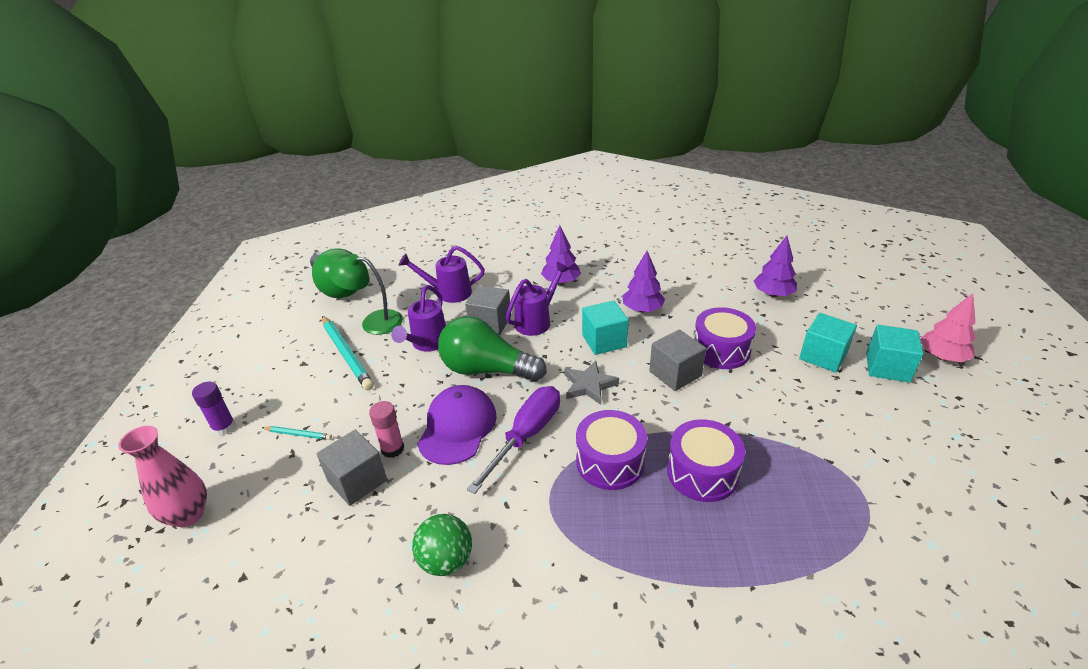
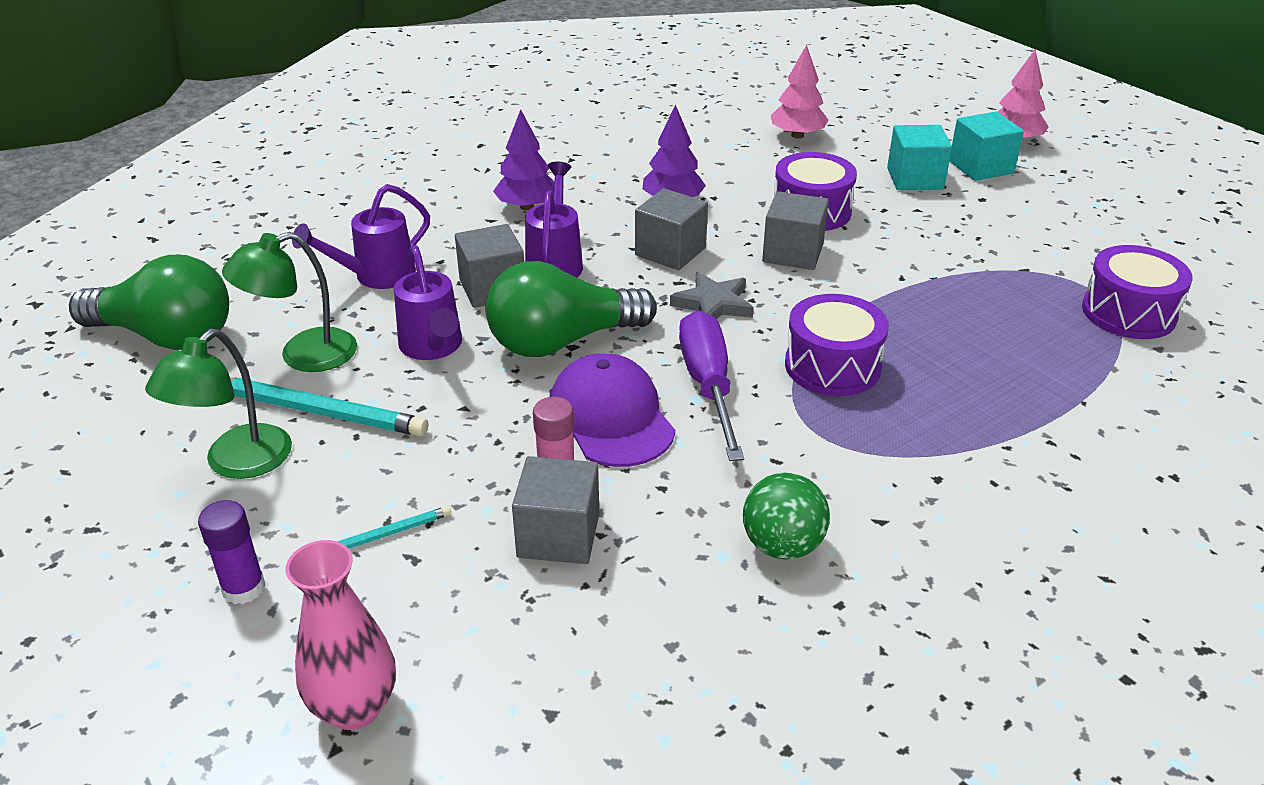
camera: 40 degrees left, 0 degrees up
turquoise cube [582,300,629,355] -> grey cube [635,188,708,270]
purple drum [667,419,745,502] -> purple drum moved to [1082,245,1193,339]
purple tree [754,236,797,297] -> pink tree [771,45,828,139]
none -> green lamp [145,329,292,479]

